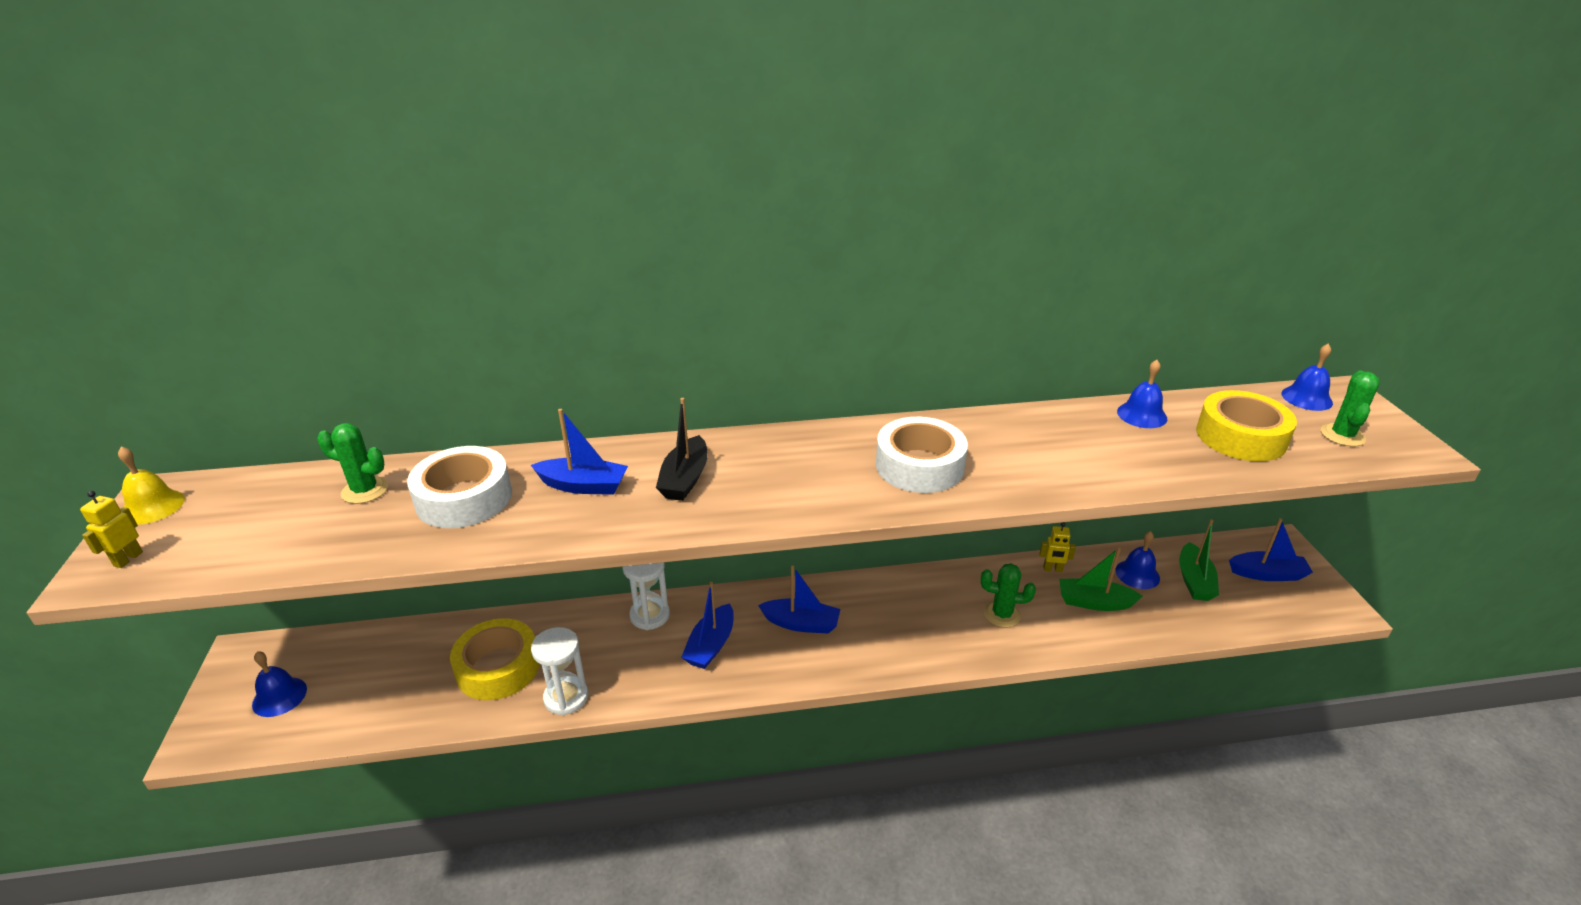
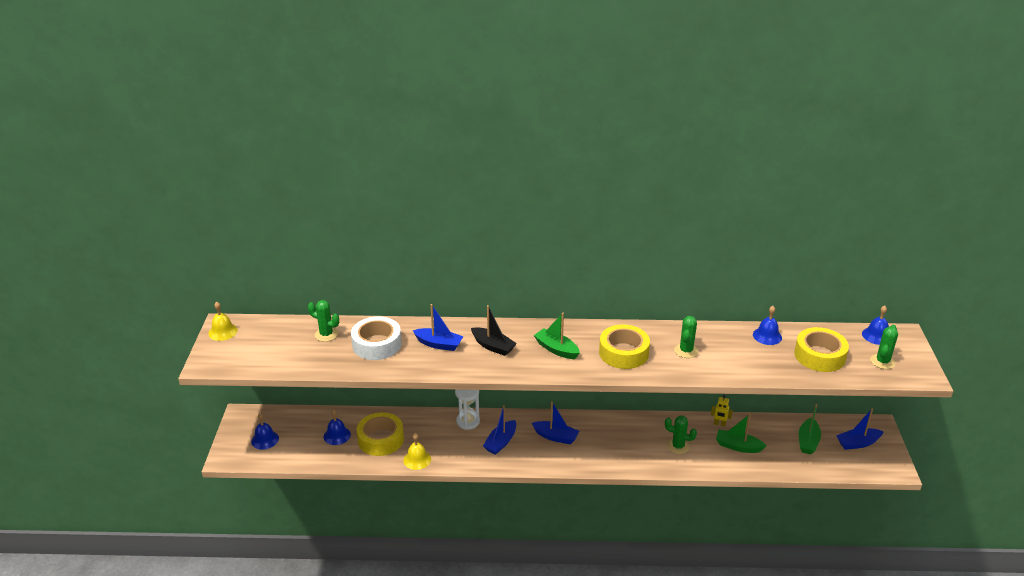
camera: 10 degrees right, 0 degrees up
yellow robot [80,491,143,568] -> none
white hourglass [531,627,588,715] -> yellow bell [403,433,431,470]
black boat [656,398,708,501] -> black boat turned 75 degrees counterclockwise [471,305,517,356]
white tape [876,417,968,493] -> yellow tape [599,325,650,369]
blue bell [1115,531,1160,589] -> blue bell moved to [324,409,351,445]
blue boat [1229,518,1313,581] -> blue boat turned 150 degrees clockwise [836,408,884,450]
none -> green boat [534,313,580,359]
none -> green cactus [674,316,698,358]

